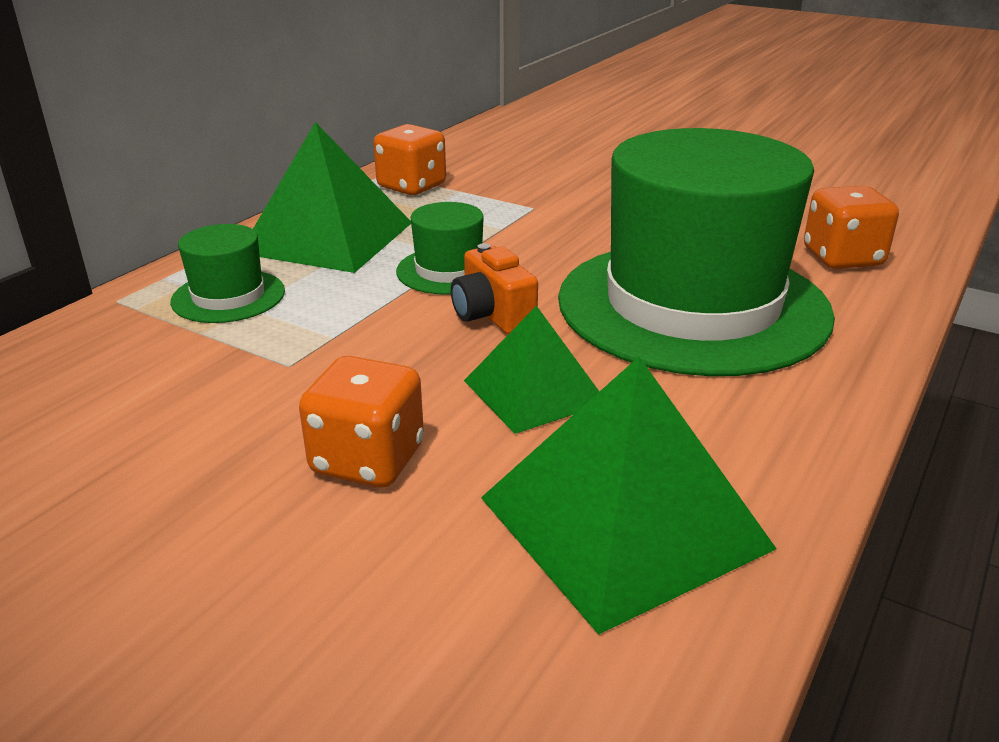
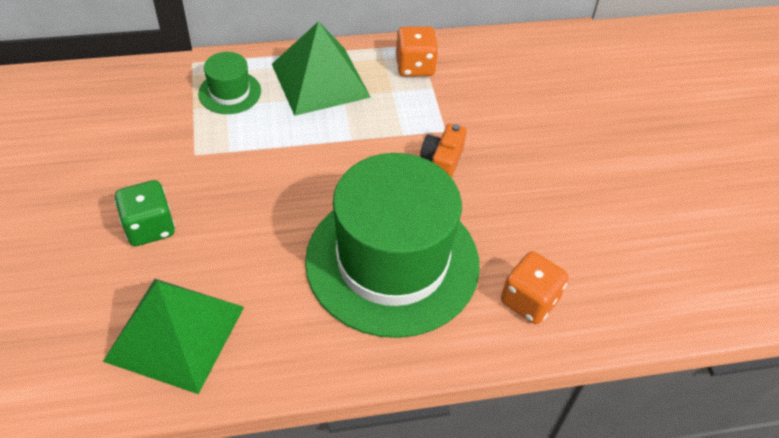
camera: 45 degrees right, 20 degrees up
orange dice [299,356,424,487] -> green dice [114,180,175,246]
green hat [396,202,484,295] -> none
orange camera [451,243,538,334] -> orange camera moved to [420,123,467,178]
green pyramid [464,306,600,434] -> none

